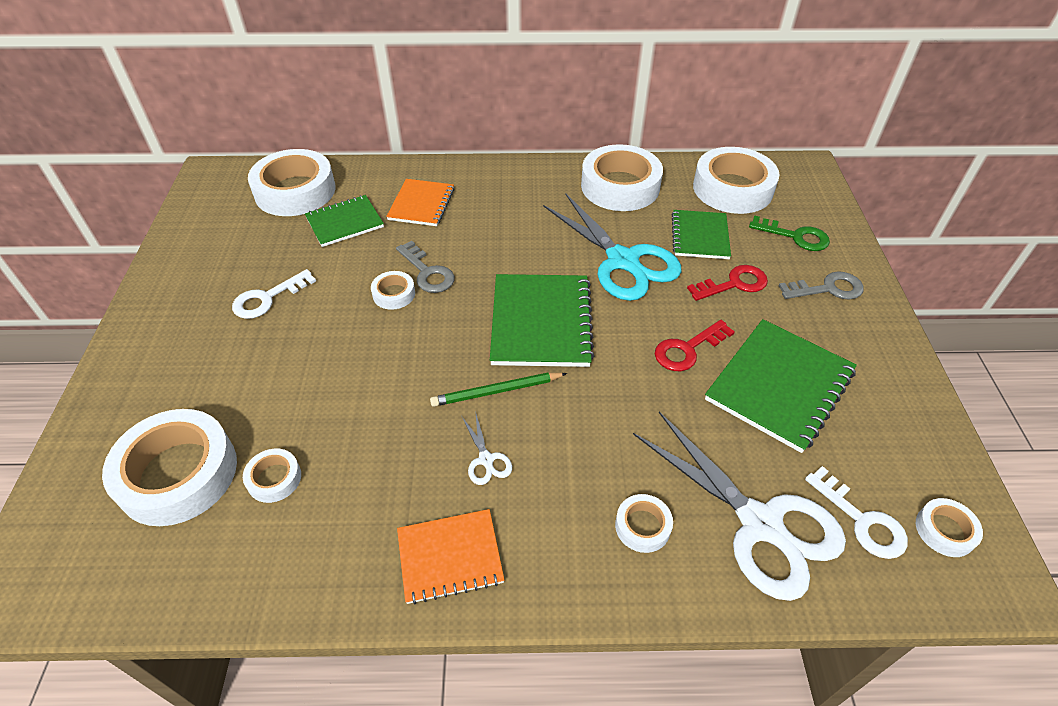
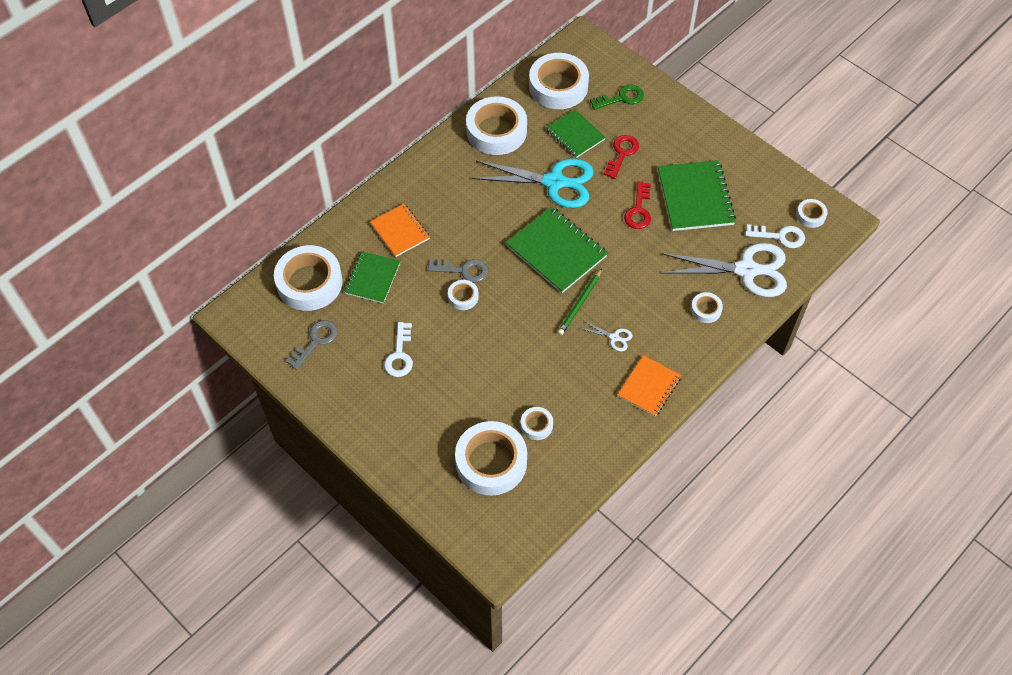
camera: 45 degrees left, 10 degrees up
grey key [779,271,864,300] -> grey key moved to [286,320,338,370]

